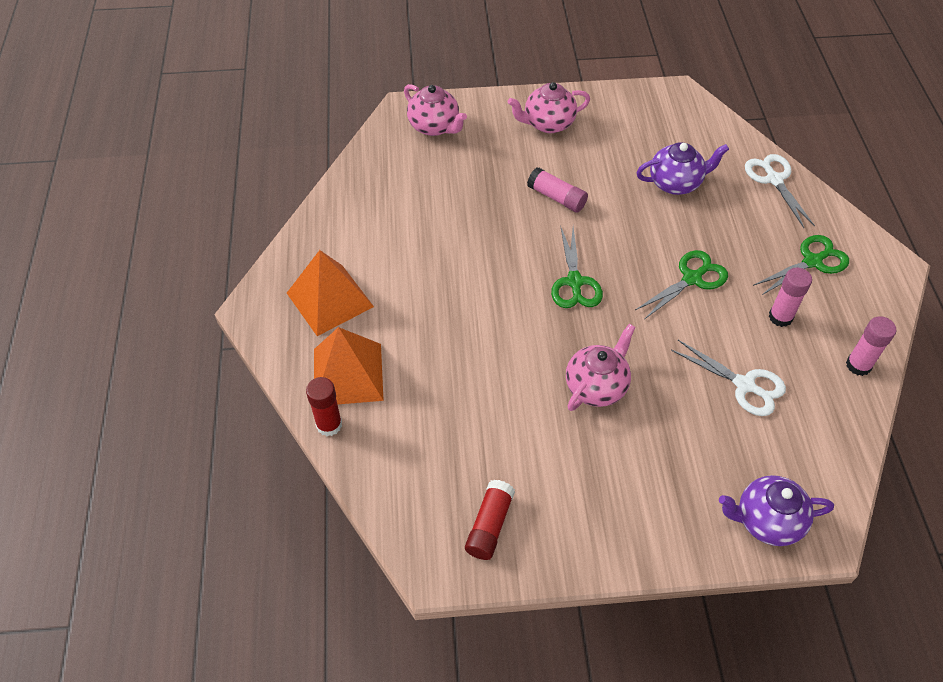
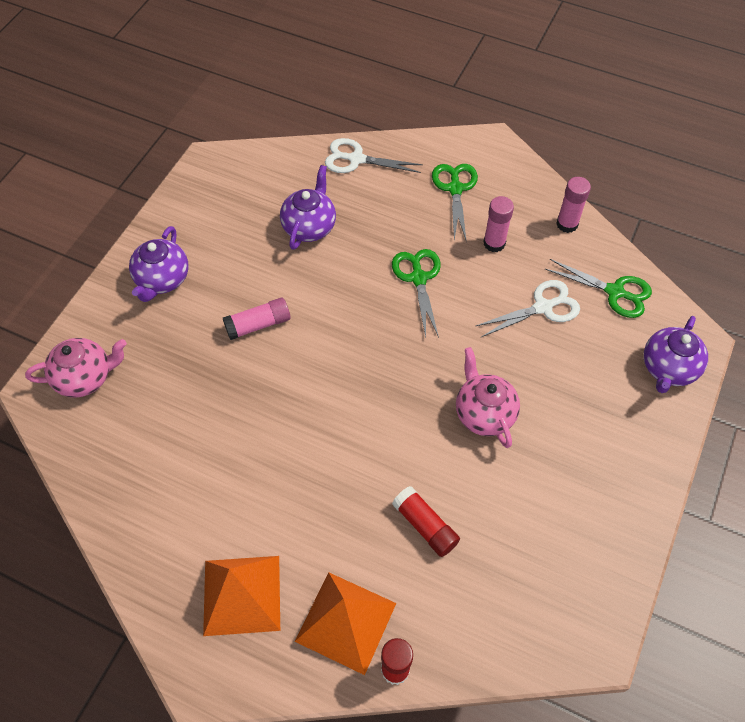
camera: 60 degrees left, 5 degrees up
red glue stick [465,480,515,560] -> red glue stick moved to [392,486,460,557]
pink teapot [508,82,590,133] -> purple teapot [129,226,188,302]
green scissors [551,227,603,308] -> green scissors moved to [545,259,652,318]

